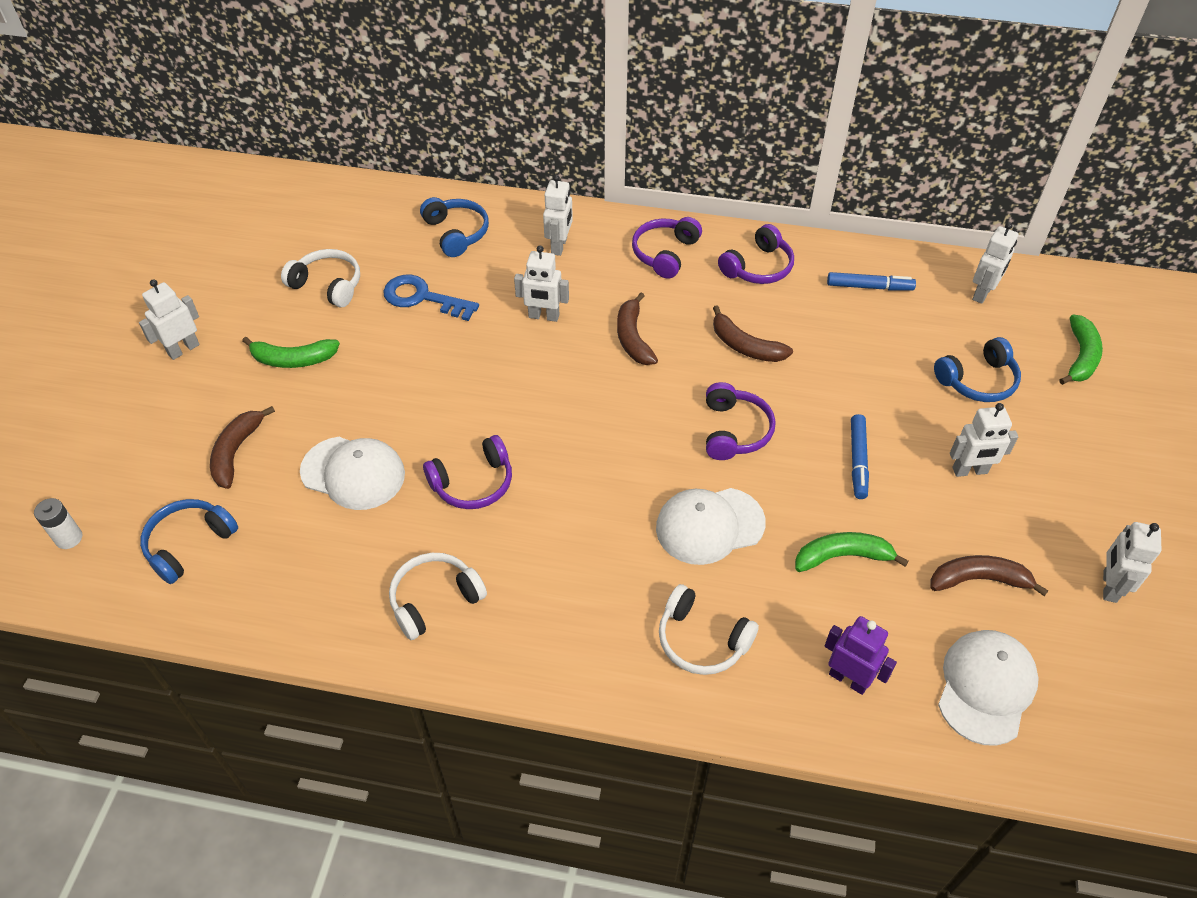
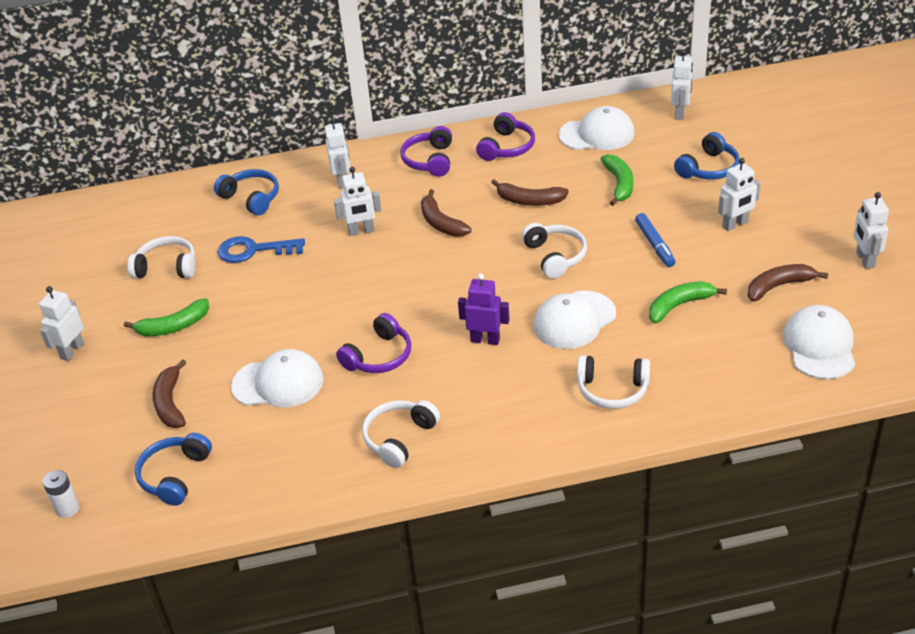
camera: 20 degrees left, 10 degrees down
purple headphones [706,382,776,460] -> white headphones [522,223,587,278]
purple robot [825,616,897,695] -> purple robot moved to [458,273,510,345]
blue marker [827,272,916,291] -> white cap [559,106,635,150]
green banana [1059,315,1103,385] -> green banana moved to [601,154,633,206]

